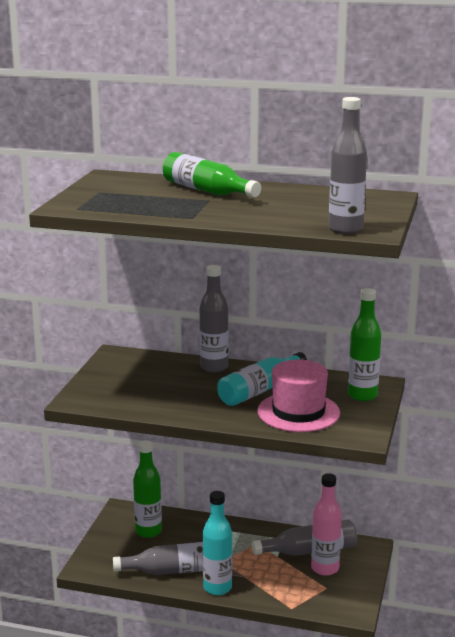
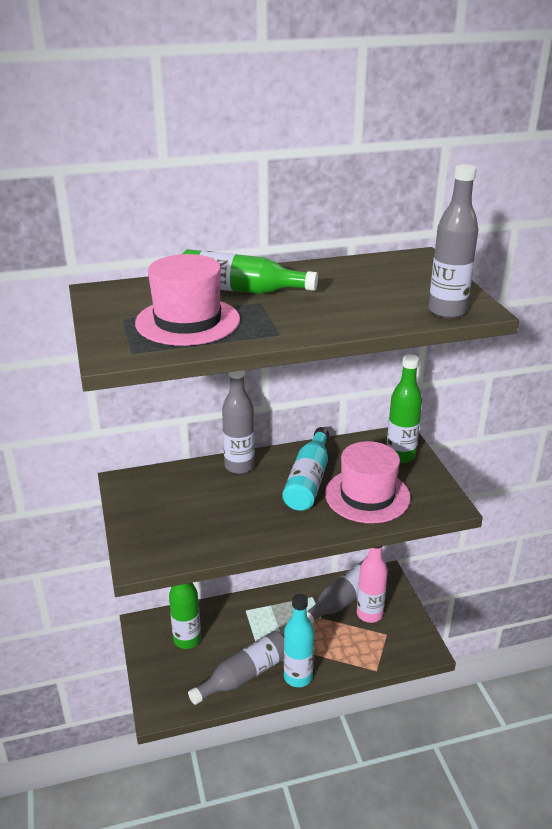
camera: 30 degrees left, 10 degrees up
none -> pink hat [135,254,240,346]

